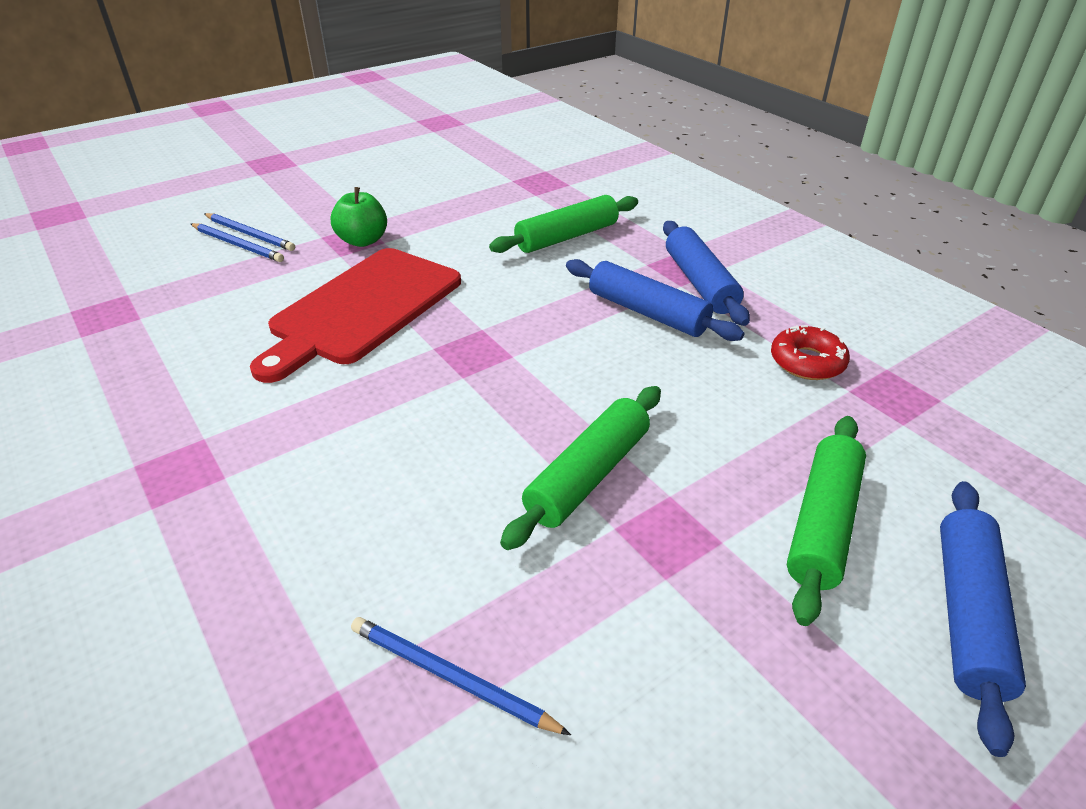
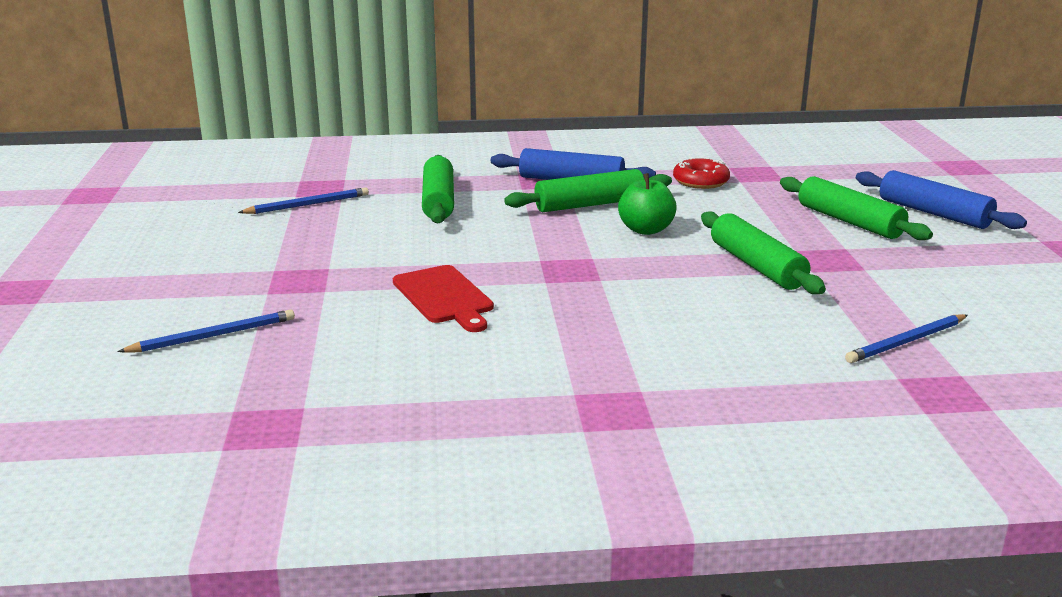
camera: 60 degrees left, 15 degrees down
blue pencil [204,213,295,251] -> blue pencil moved to [238,187,369,214]
red cutting board [250,248,461,383] -> red cutting board [393,265,494,332], size x0.58
green apple [331,187,387,247] -> green apple moved to [618,173,677,235]
blue rolling pin [566,259,744,341] -> green rolling pin [504,169,672,212]

